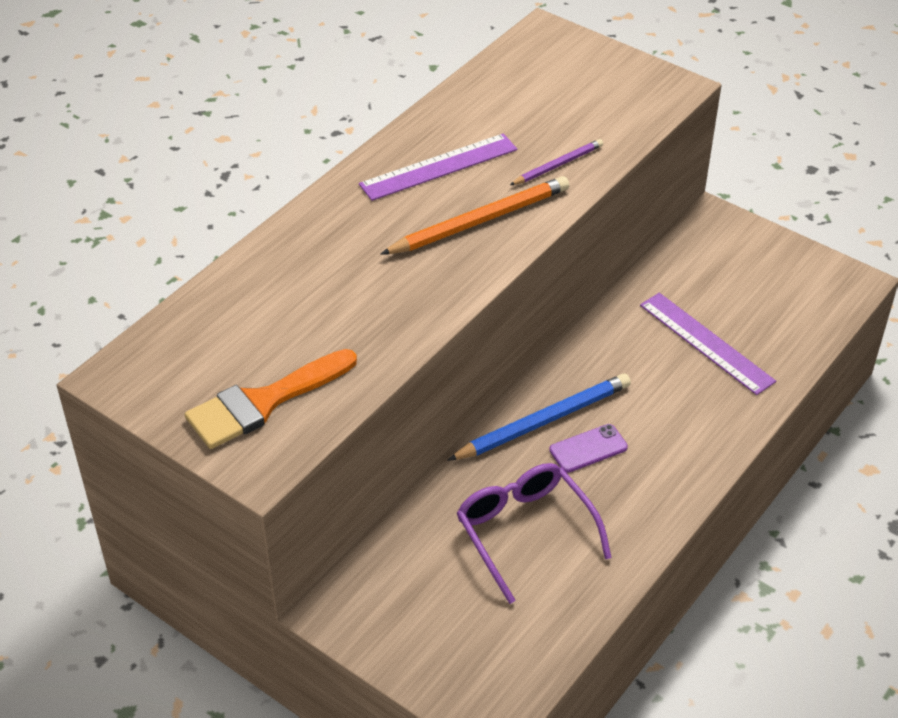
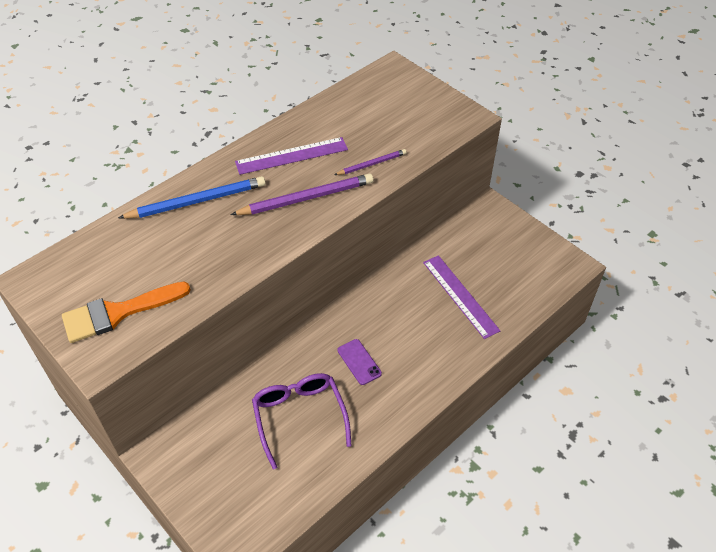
camera: 10 degrees right, 5 degrees up
orange pencil [380,176,569,255] -> purple pencil [230,173,373,215]
blue pencil [447,374,631,461] -> blue pencil moved to [118,176,266,219]
purple phone [549,424,628,473] -> purple phone turned 75 degrees clockwise [337,339,382,385]

